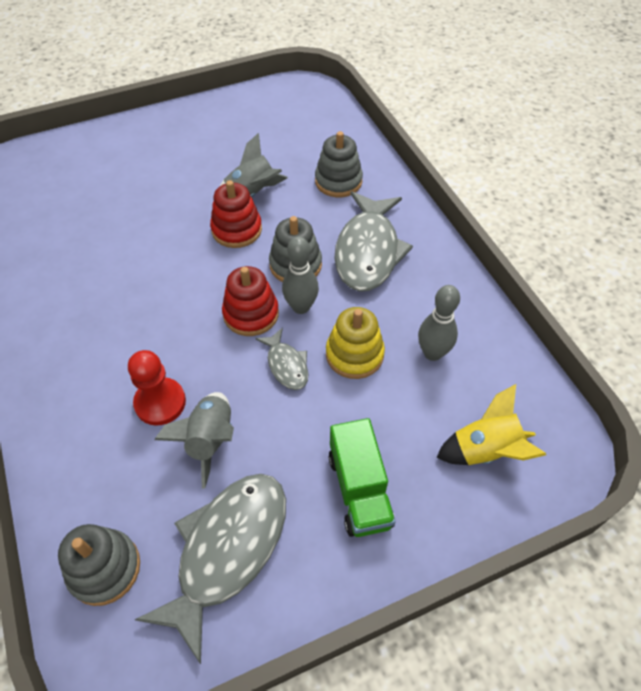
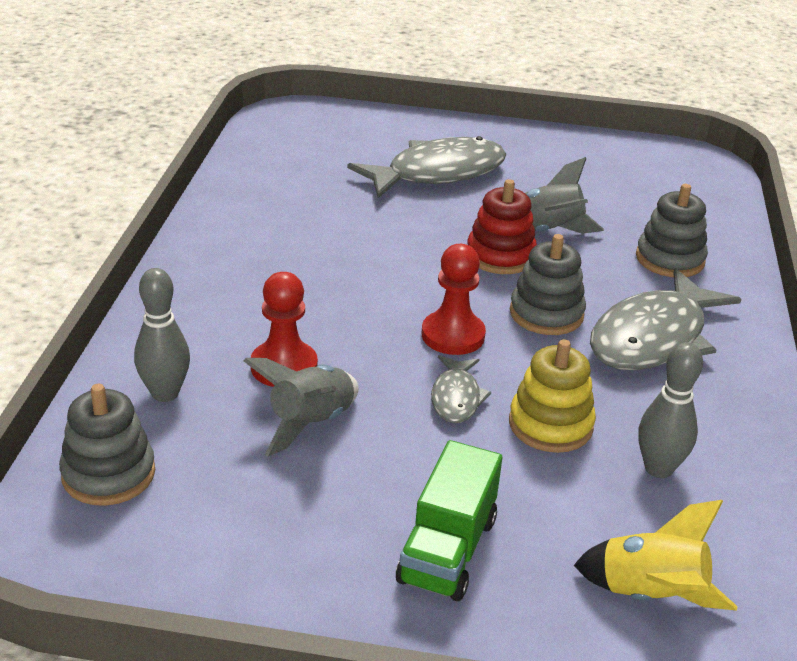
camera: 30 degrees right, 20 degrees down
grey fish [135,474,286,664] -> grey fish moved to [347,136,506,198]
red stacking toy [222,266,279,336] -> red pawn [422,244,486,355]
grey bowling pin [282,236,319,314] -> grey bowling pin moved to [134,268,190,402]

